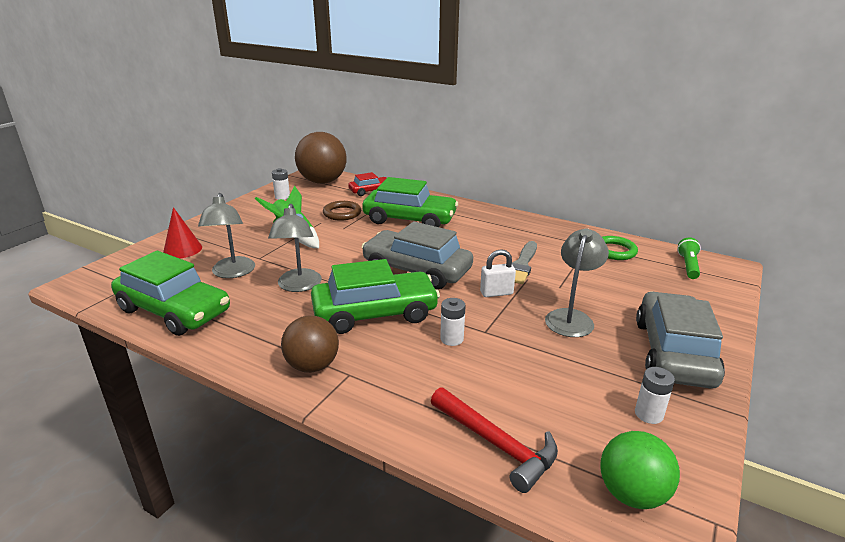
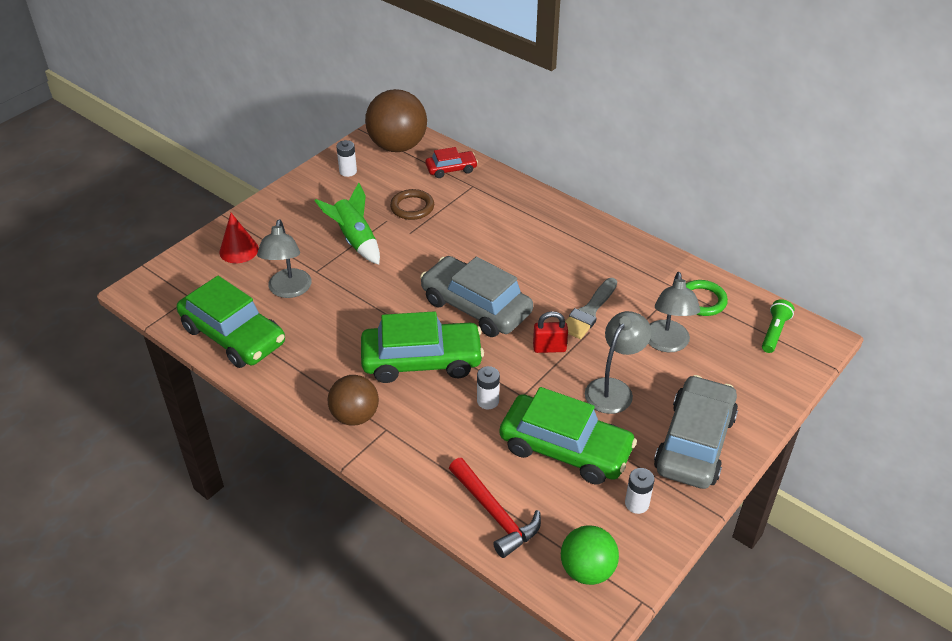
camera: 10 degrees right, 15 degrees up
grey lamp [268,204,322,292] -> grey lamp moved to [648,272,700,352]
green car [362,177,458,227] -> green car moved to [500,387,637,485]
white padlock [480,249,516,297] -> red padlock [533,311,568,353]

